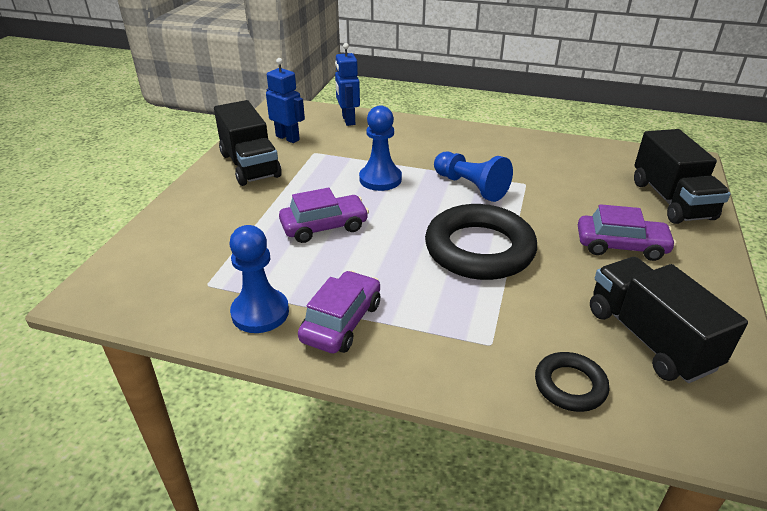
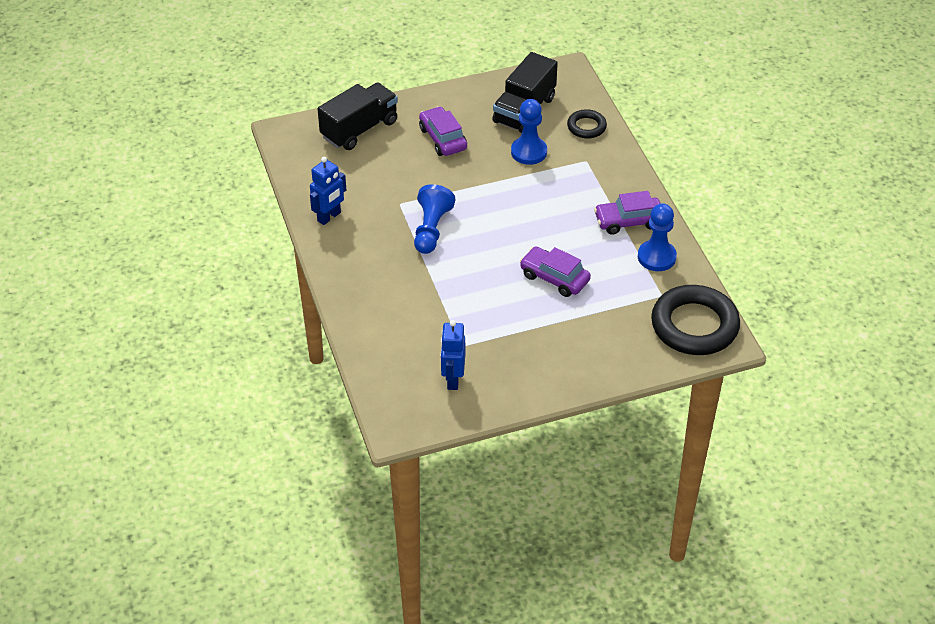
camera: 125 degrees left, 10 degrees up
black truck [214,100,282,186] -> none
blue robot [335,43,360,126] -> blue robot moved to [310,157,346,225]
blue pawn [359,105,402,191] -> blue pawn moved to [511,99,547,165]
black ring [425,204,537,280] -> black ring moved to [651,285,740,355]

